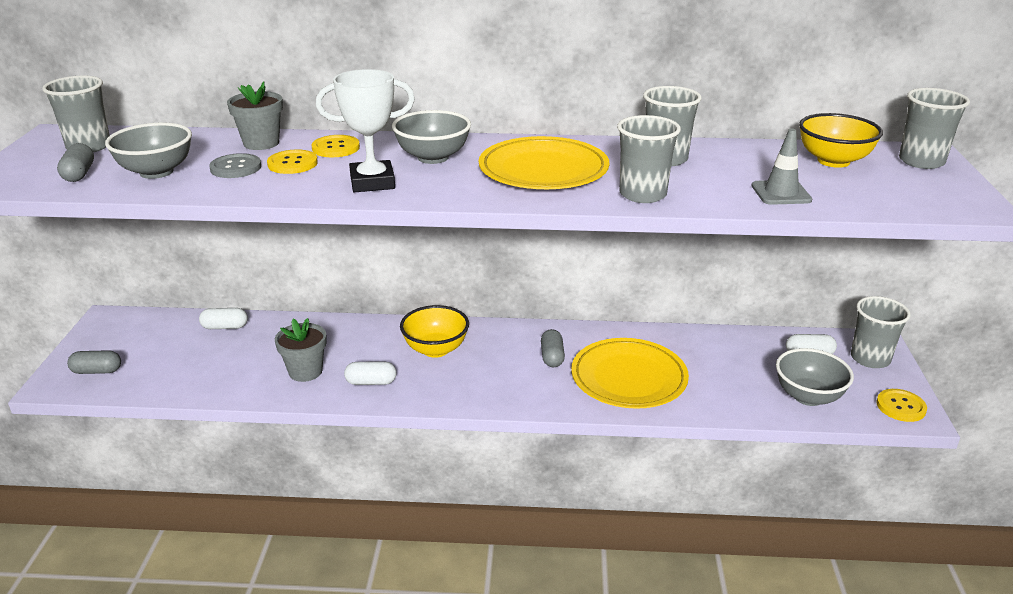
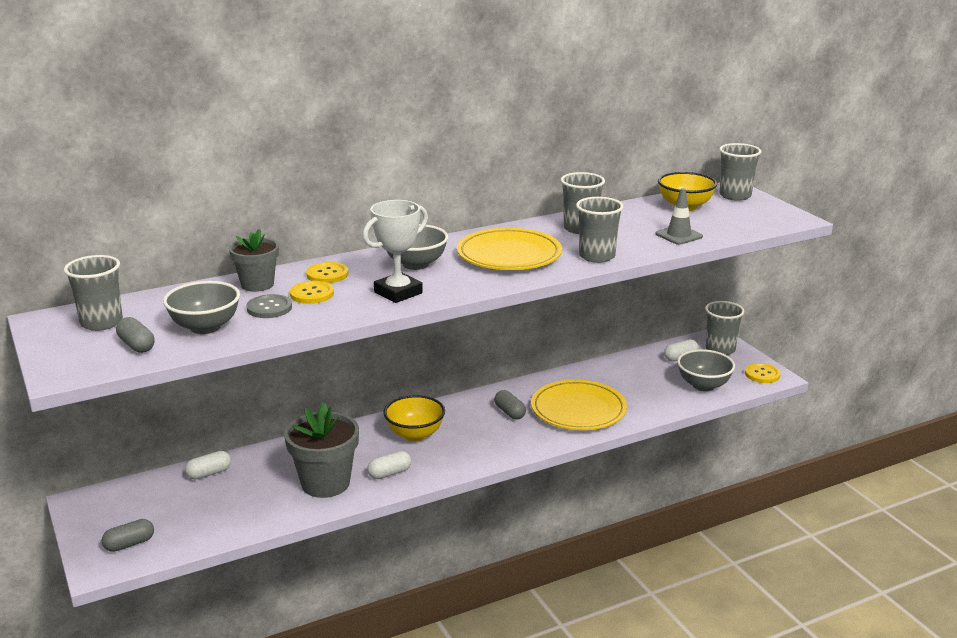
camera: 30 degrees left, 5 degrees down
grey flower pot [275,318,327,382] -> grey flower pot [284,402,359,498], size x1.58

